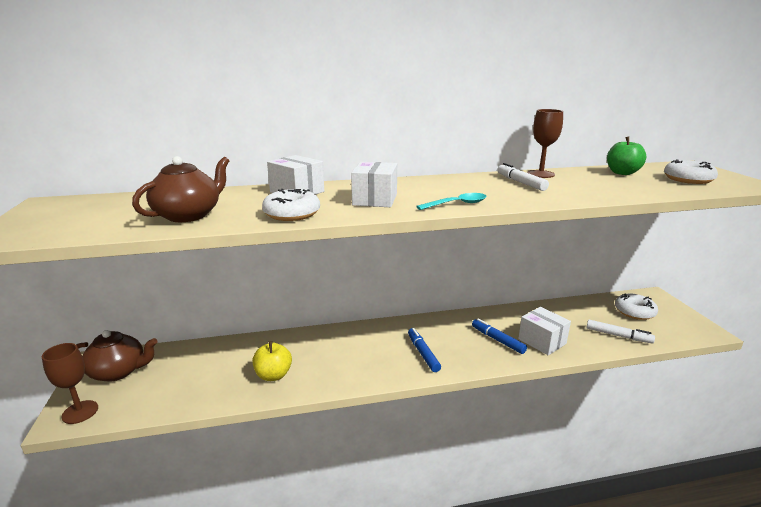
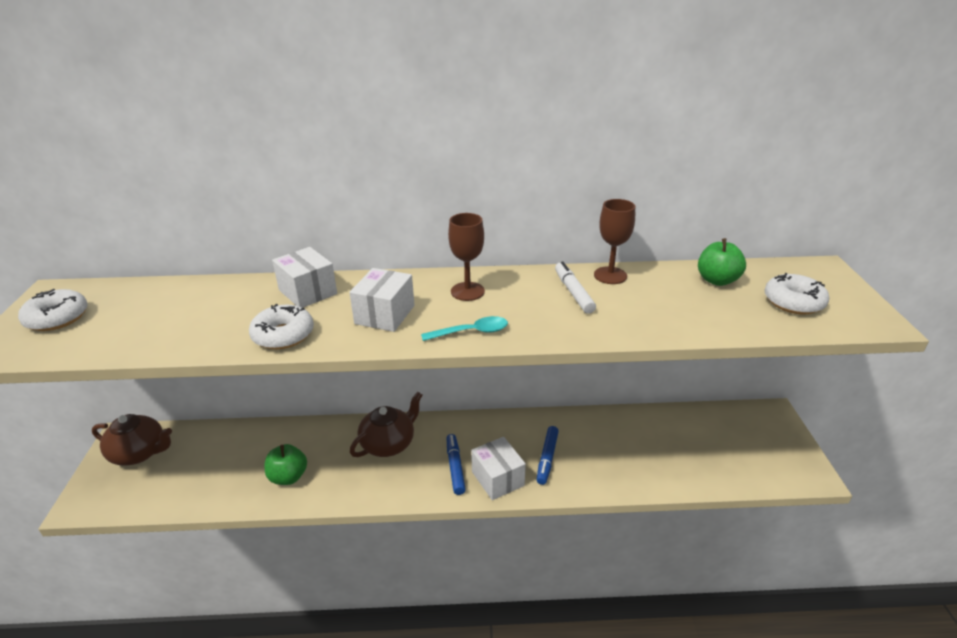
camera: 10 degrees right, 10 degrees up
brown goblet [42,343,98,424] -> brown goblet moved to [448,213,485,301]
brown teapot [132,156,229,222] -> brown teapot moved to [350,392,422,457]
yellow apple [252,341,292,381] -> green apple [265,444,307,485]
blue marker [472,319,527,354] -> blue marker turned 135 degrees counterclockwise [537,426,559,485]
white box [518,307,571,355] -> white box moved to [471,437,526,500]
white marker [586,319,655,343] -> none
white donut [615,294,658,320] -> white donut moved to [18,289,88,331]

